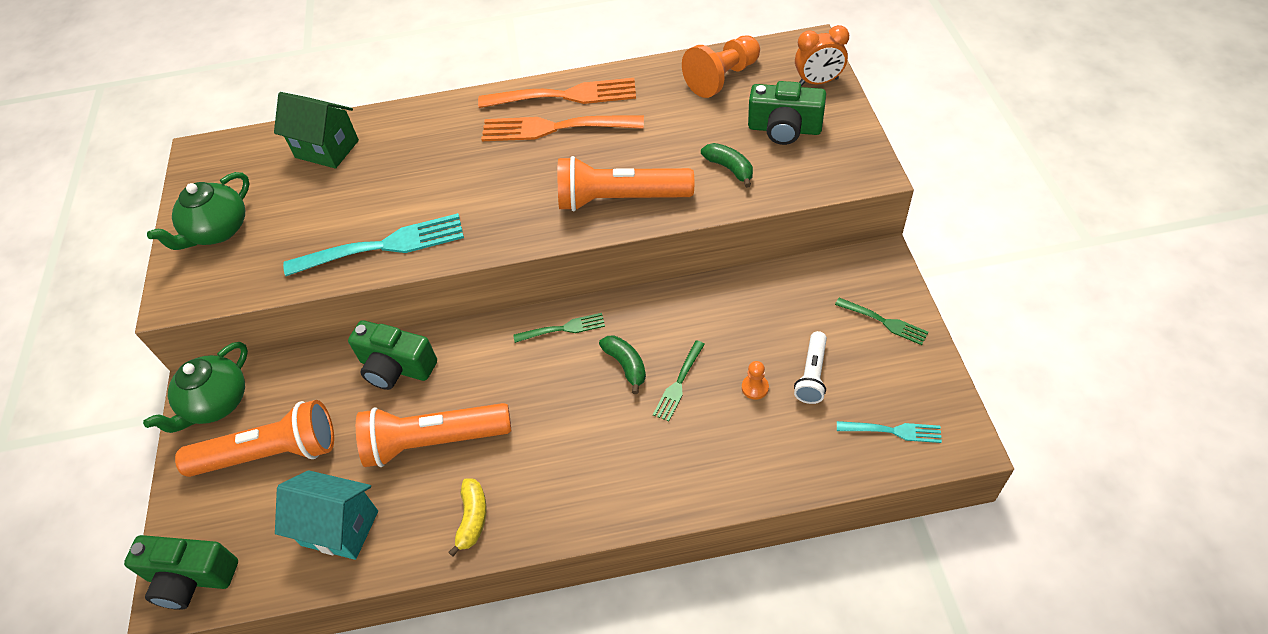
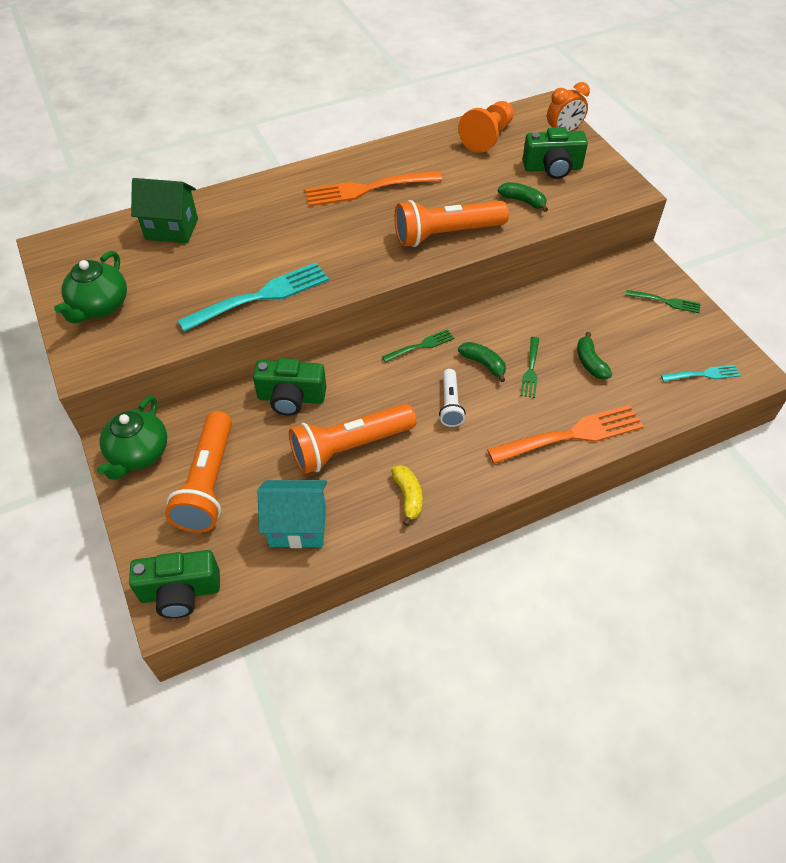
camera: 20 degrees left, 0 degrees up
orange flashlight [175,400,334,477] -> orange flashlight turned 120 degrees clockwise [165,411,232,533]
orange fork [478,78,636,108] -> orange fork moved to [487,405,644,464]
orange pawn [742,361,769,400] -> green banana [577,332,612,380]
white flashlight [794,331,827,404] -> white flashlight moved to [439,369,466,427]

